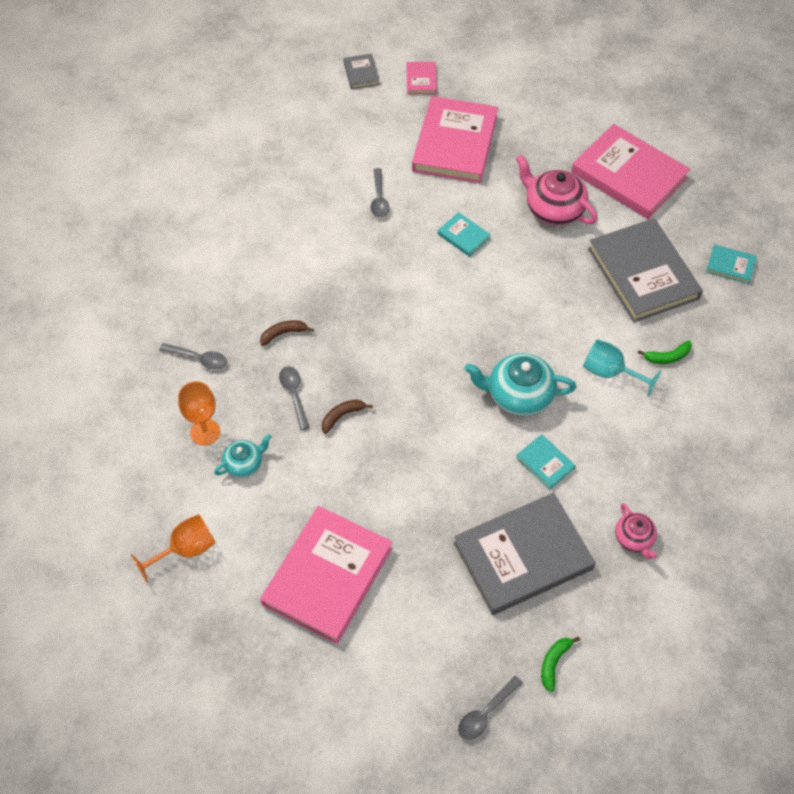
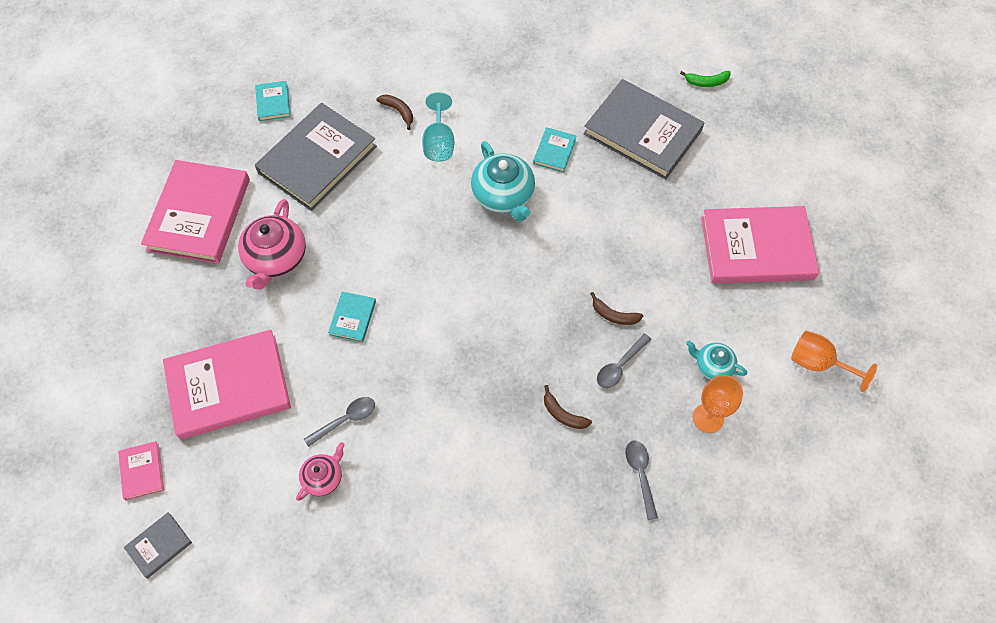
camera: 120 degrees left, 5 degrees up
pink book [407,62,437,94] -> pink book turned 75 degrees counterclockwise [118,441,164,500]
grey spoon [458,676,523,740] -> none
pink teapot [615,503,657,559] -> pink teapot moved to [296,442,345,501]
green banana [638,340,692,364] -> brown banana [376,95,413,130]

